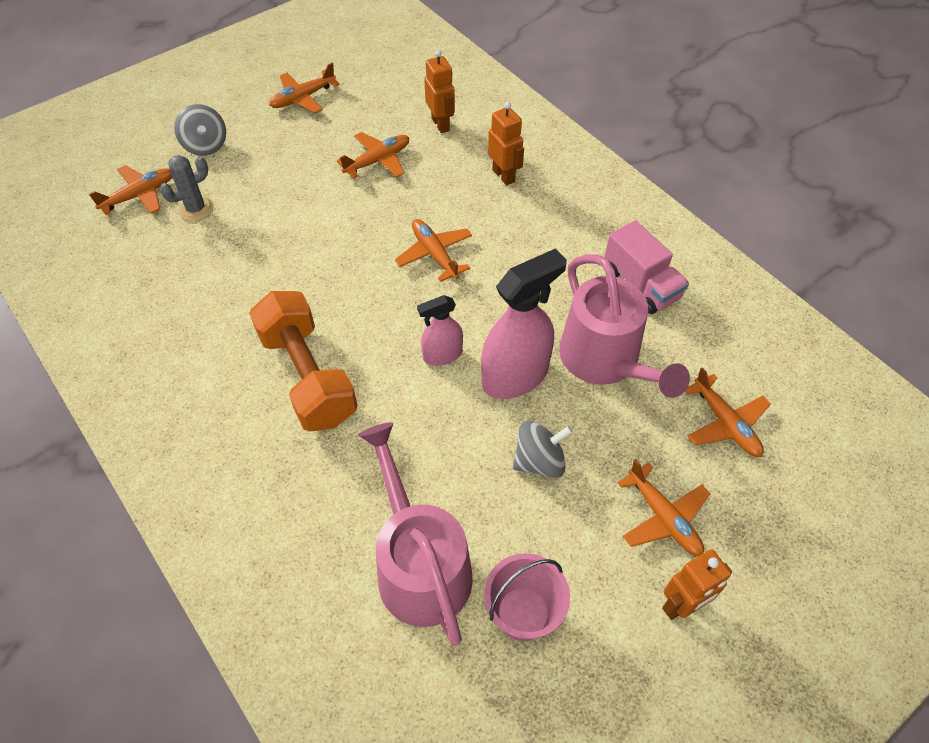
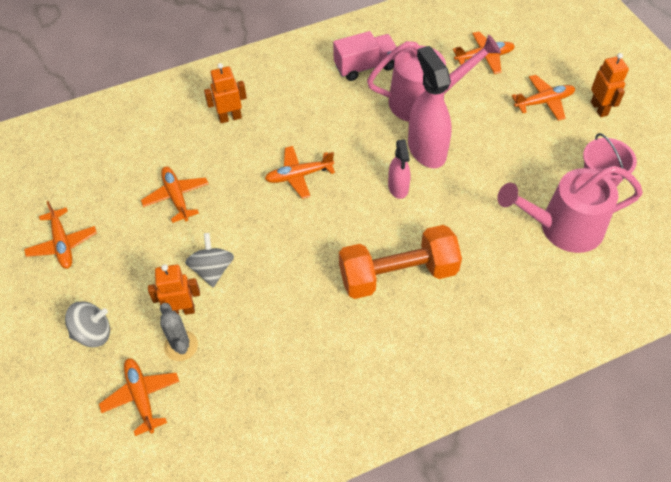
camera: 75 degrees left, 0 degrees up
orange robot [424,50,455,133] -> orange robot moved to [148,264,200,315]
grey spinning top [513,421,573,478] -> grey spinning top moved to [185,233,234,287]

